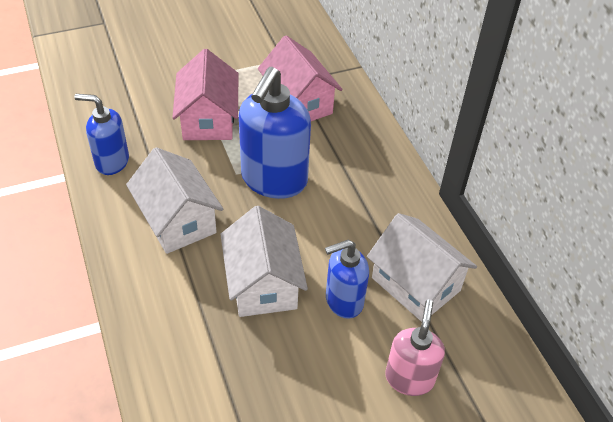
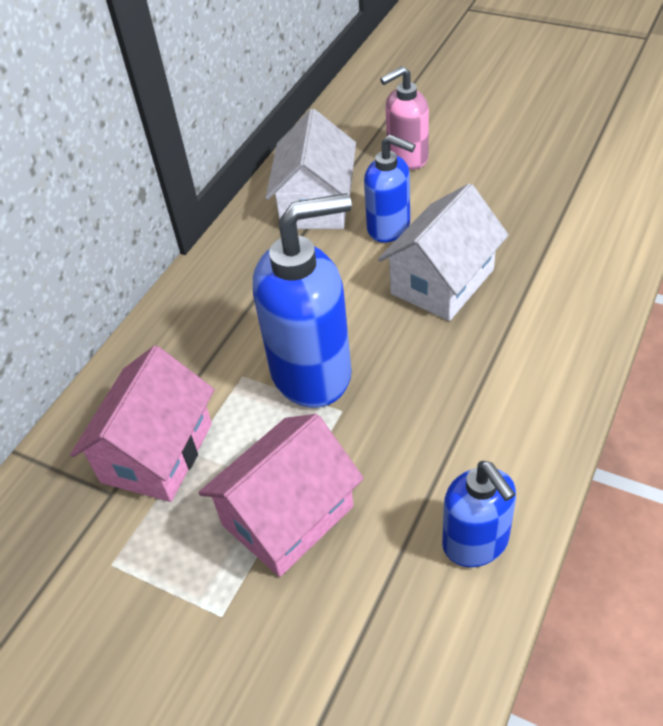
camera: 125 degrees left, 0 degrees up
white house [126,147,223,254] -> none

